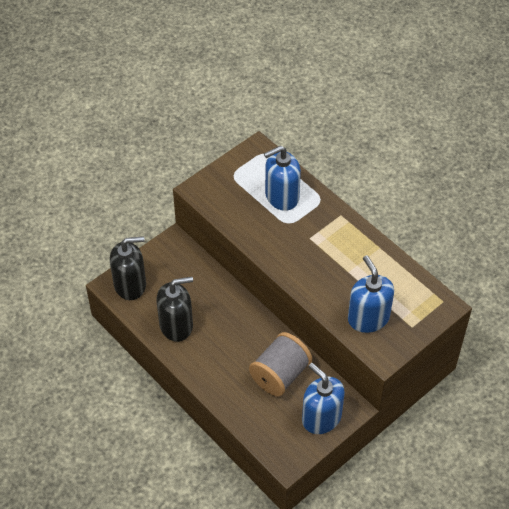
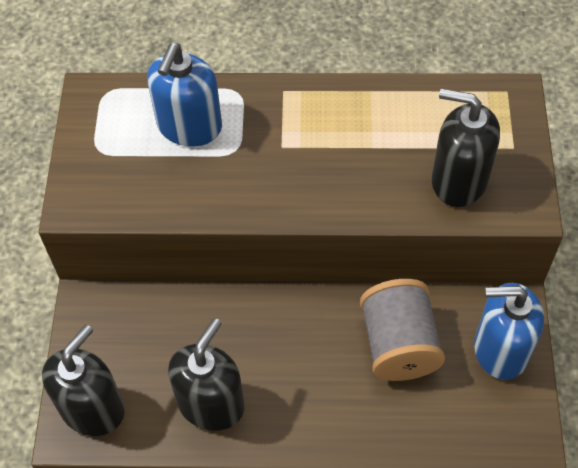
camera: 45 degrees left, 5 degrees up
blue soap dispenser [348,255,394,333] -> black soap dispenser [432,89,500,207]

